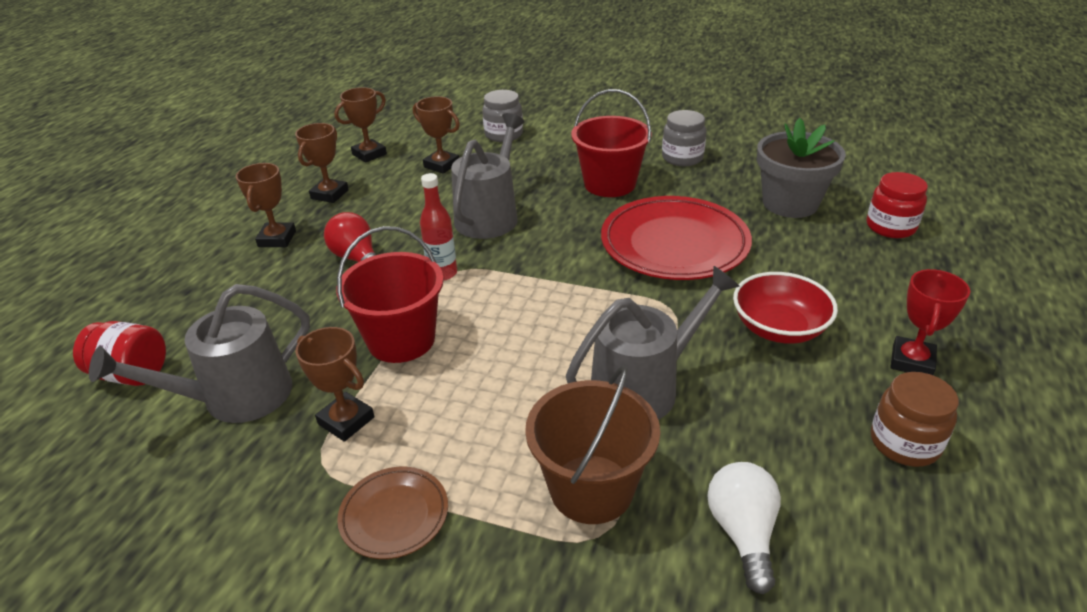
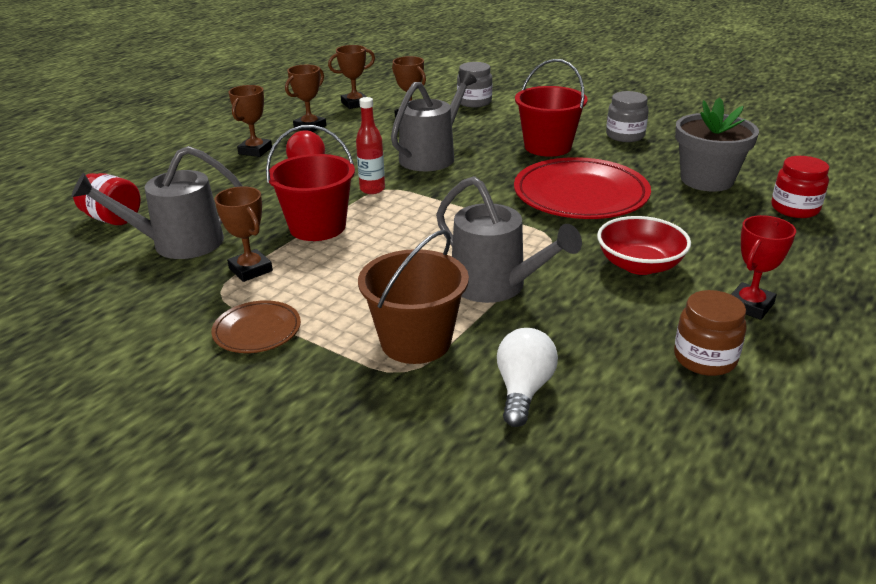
camera: 15 degrees right, 5 degrees down
grey watering can [566,266,740,420] -> grey watering can turned 60 degrees clockwise [436,176,582,303]

